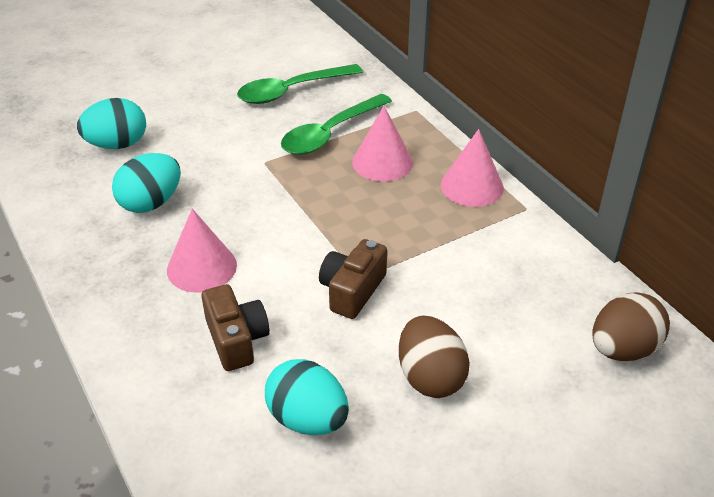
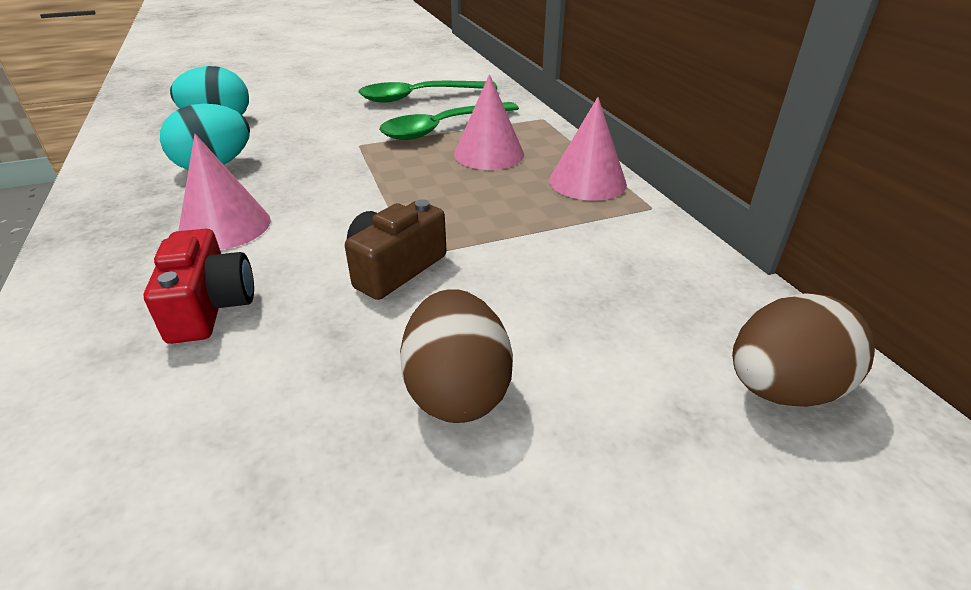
camera: 10 degrees right, 5 degrees down
brown camera [202,284,270,371] -> red camera [144,229,254,344]
turquoise egg [265,359,349,435] -> none

